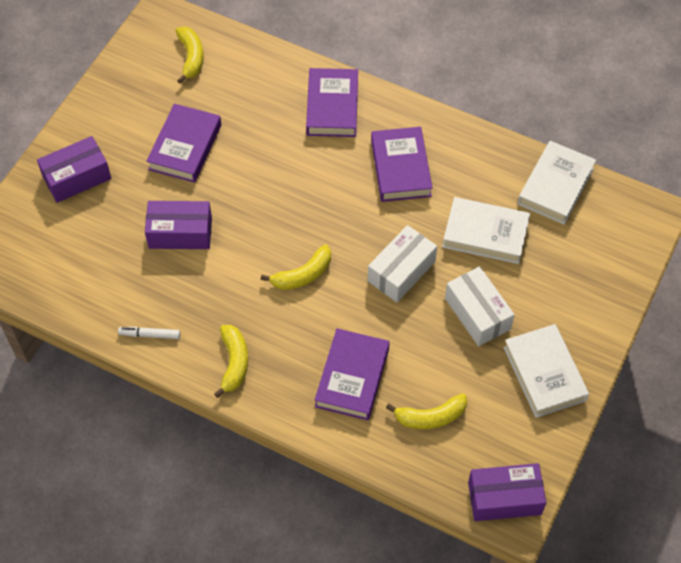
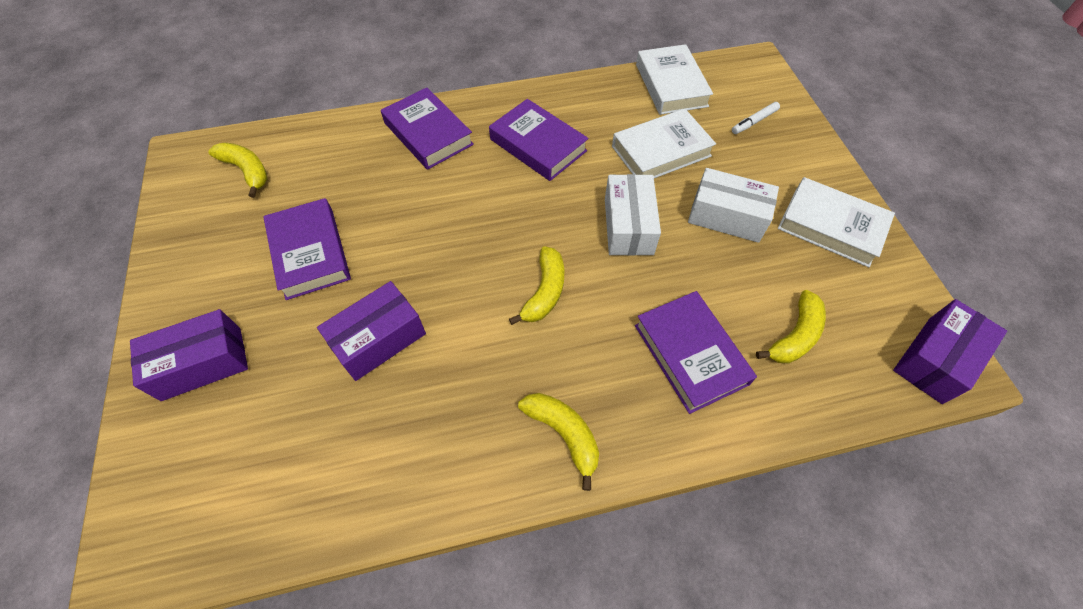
camera: 40 degrees left, 0 degrees up
purple box [37,136,111,203] -> purple box turned 45 degrees clockwise [130,309,248,401]
white marker [118,327,180,339] -> white marker moved to [732,102,780,134]

